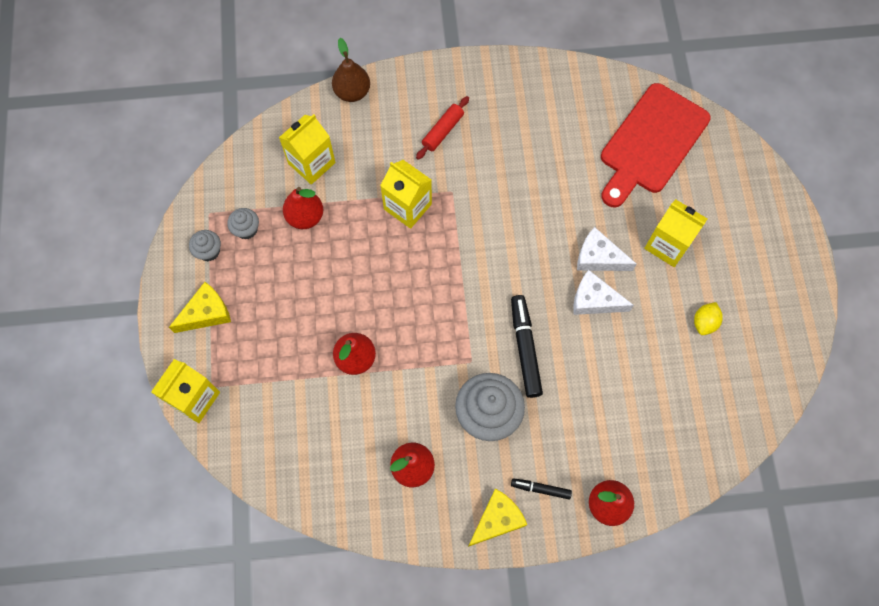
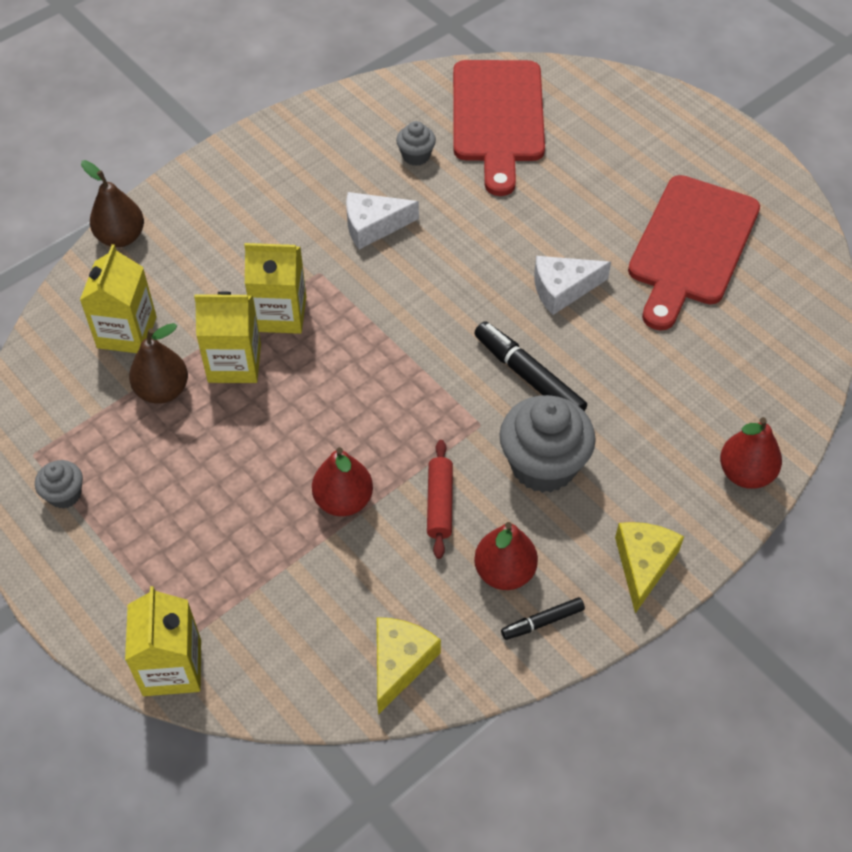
camera: 35 degrees left, 15 degrees down
yellow cheese [169,282,231,333] -> yellow cheese moved to [377,617,441,715]
grey cupcake [227,208,259,240] -> grey cupcake moved to [396,121,436,166]
red pear [283,187,323,229] -> brown pear [129,323,188,404]
red rolling pin [416,96,469,160] -> red rolling pin moved to [427,440,453,559]
black marker [511,478,572,499] -> black marker moved to [501,597,585,640]
white cheese [577,227,636,271] -> white cheese moved to [346,192,419,249]
yellow carton [644,199,707,267] -> yellow carton moved to [194,291,261,383]
yellow lemon [694,302,723,335] -> red cutting board [628,175,760,331]

